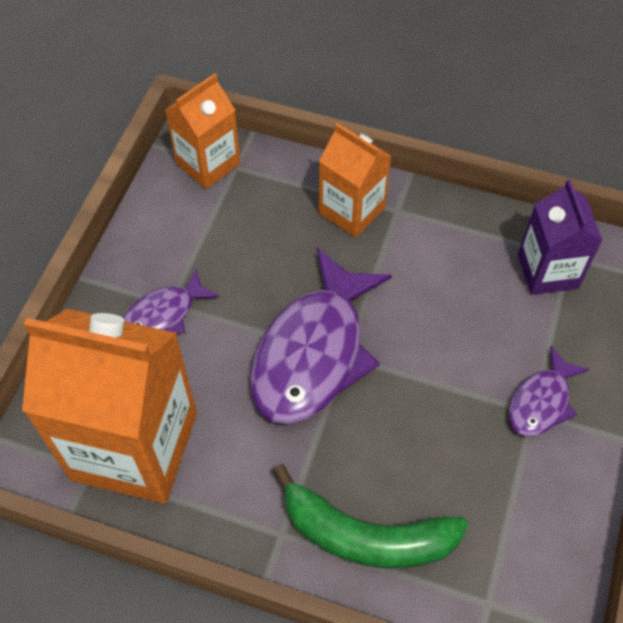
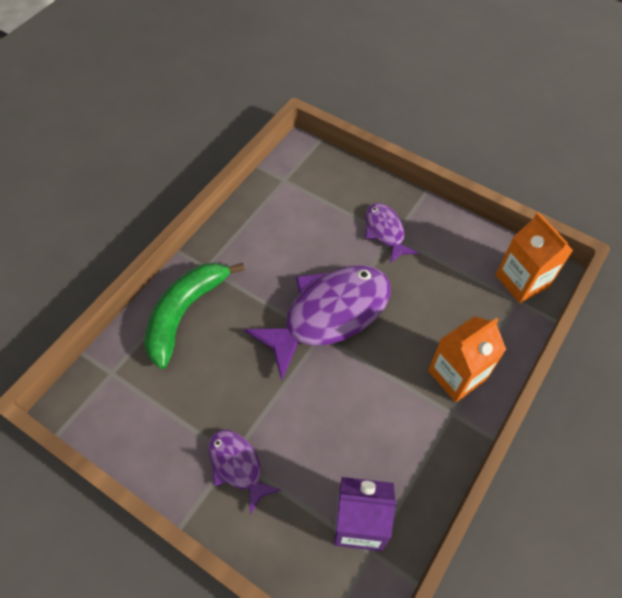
camera: 105 degrees right, 0 degrees up
orange carton [22,309,197,504] -> none
purple fish [250,248,392,424] -> purple fish turned 105 degrees clockwise [244,265,391,380]

